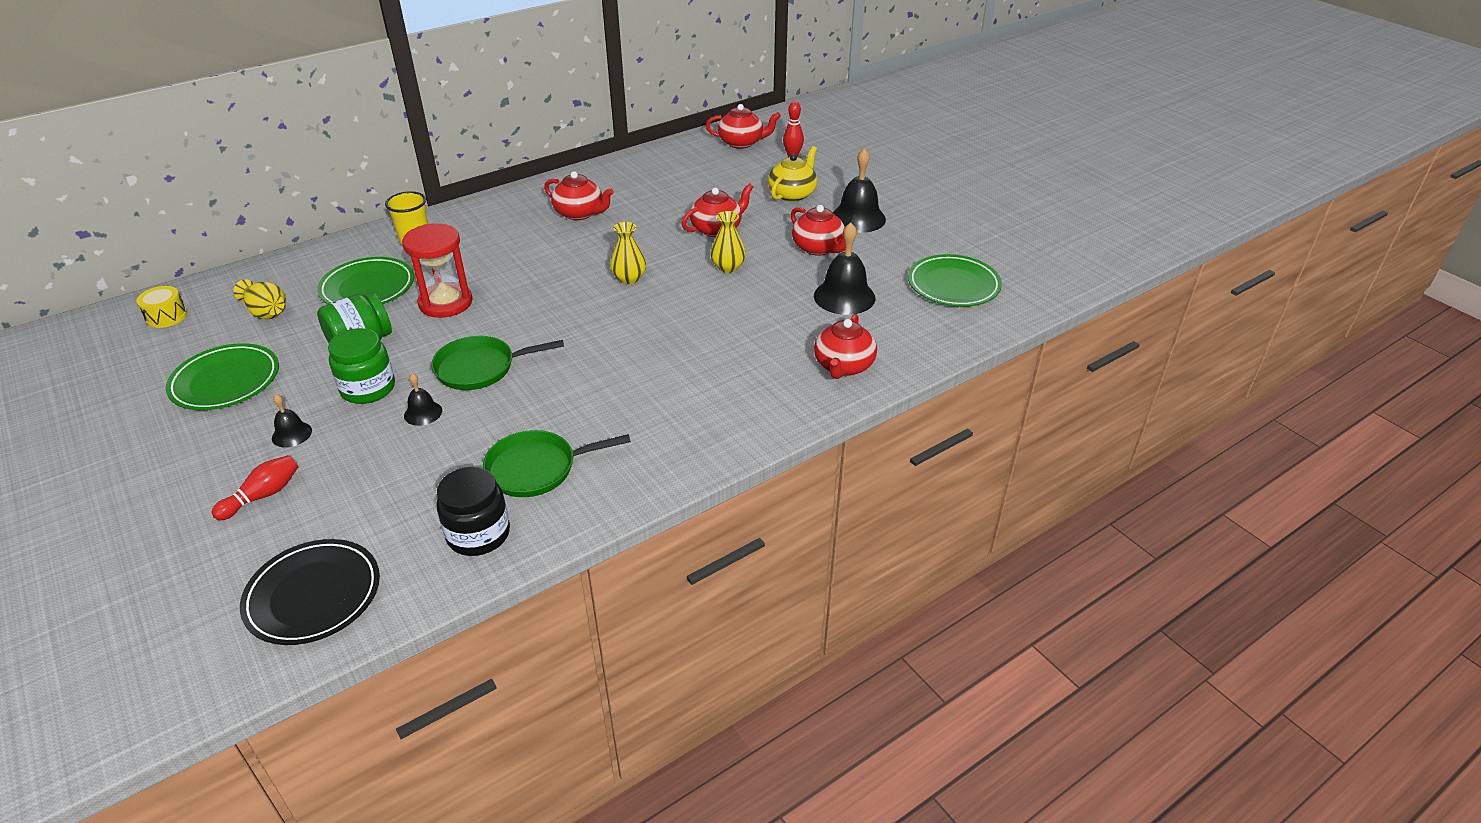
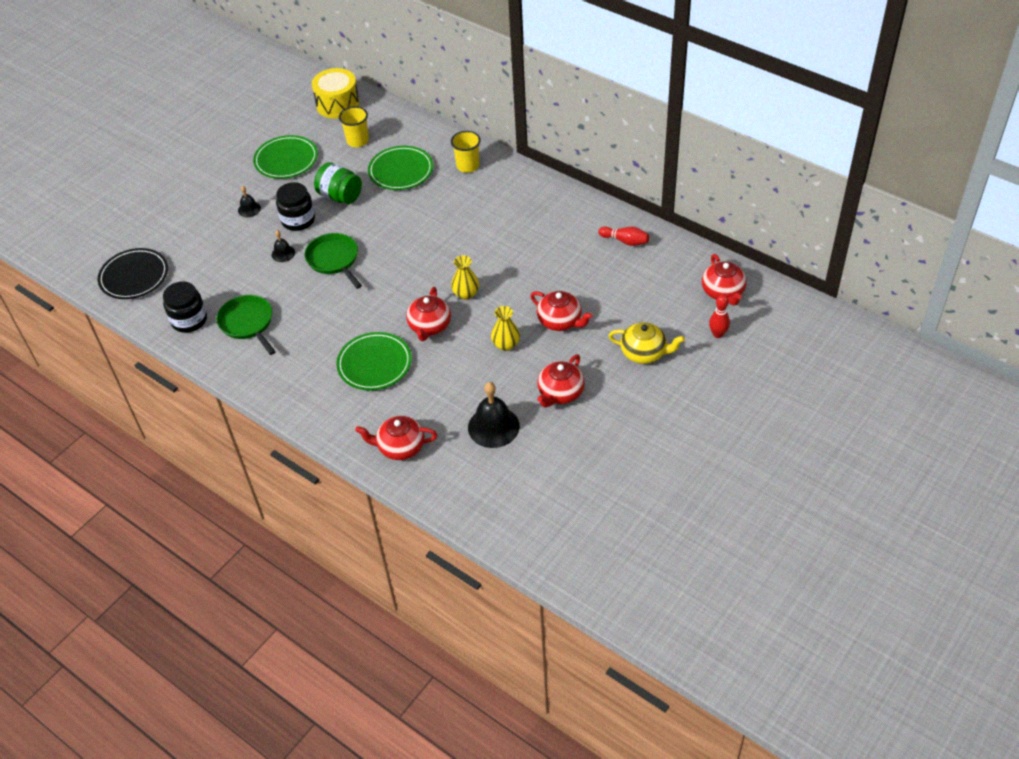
camera: 75 degrees right, 10 degrees up
yellow drum [136,286,187,328] -> yellow drum [312,68,360,119], size x1.79
red bowling pin [212,455,298,520] -> red bowling pin moved to [598,226,649,246]
yellow vase [234,279,286,319] -> yellow cup [339,106,369,147]
green jar [328,328,395,404] -> black jar [276,182,315,231]
red hourglass [402,223,473,318] -> none
red teapot [544,171,614,220] -> red teapot moved to [406,287,451,341]
black bell [833,148,886,233] -> none
green plate [908,254,1002,307] -> green plate moved to [336,332,412,391]

